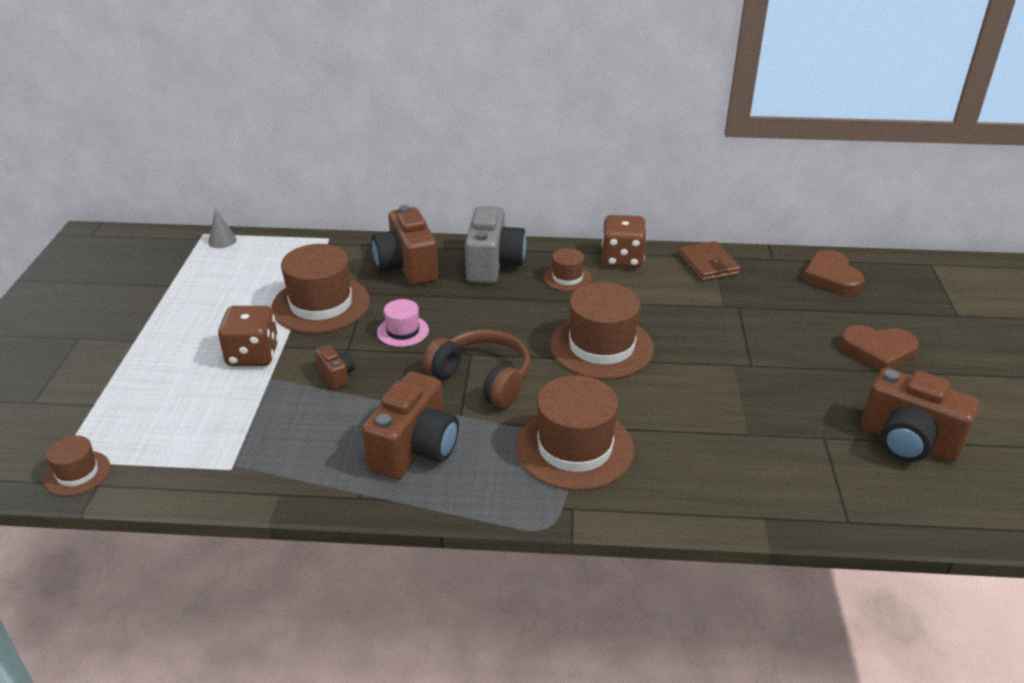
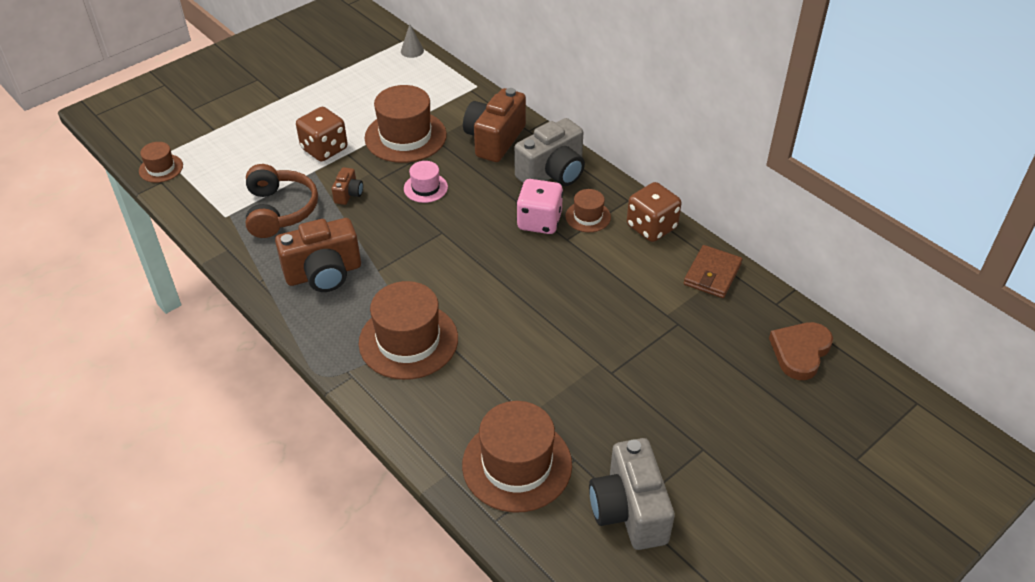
camera: 45 degrees right, 10 degrees up
brown headphones [423,329,531,408] -> brown headphones moved to [246,164,318,238]
brown hat [550,282,654,379] -> brown hat moved to [462,401,572,513]
brown heart [840,325,919,371] -> none
brown camera [861,368,979,462] -> grey camera [589,438,675,550]
none -> pink dice [516,179,563,234]

